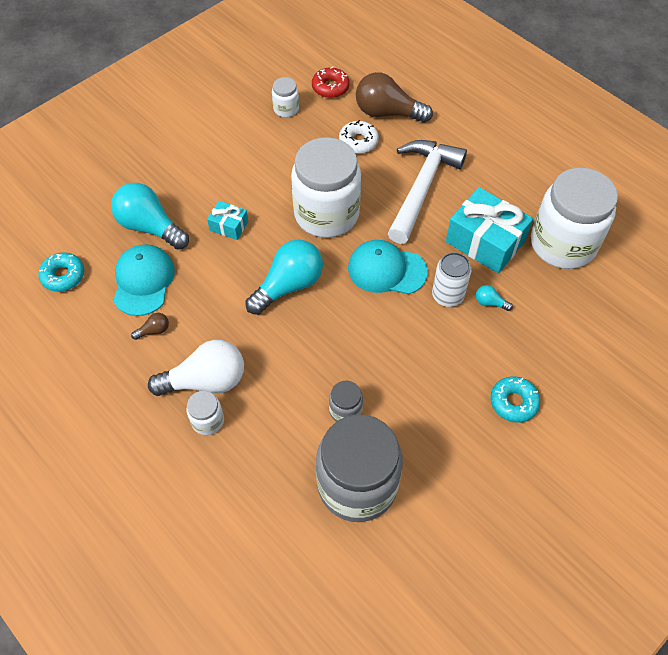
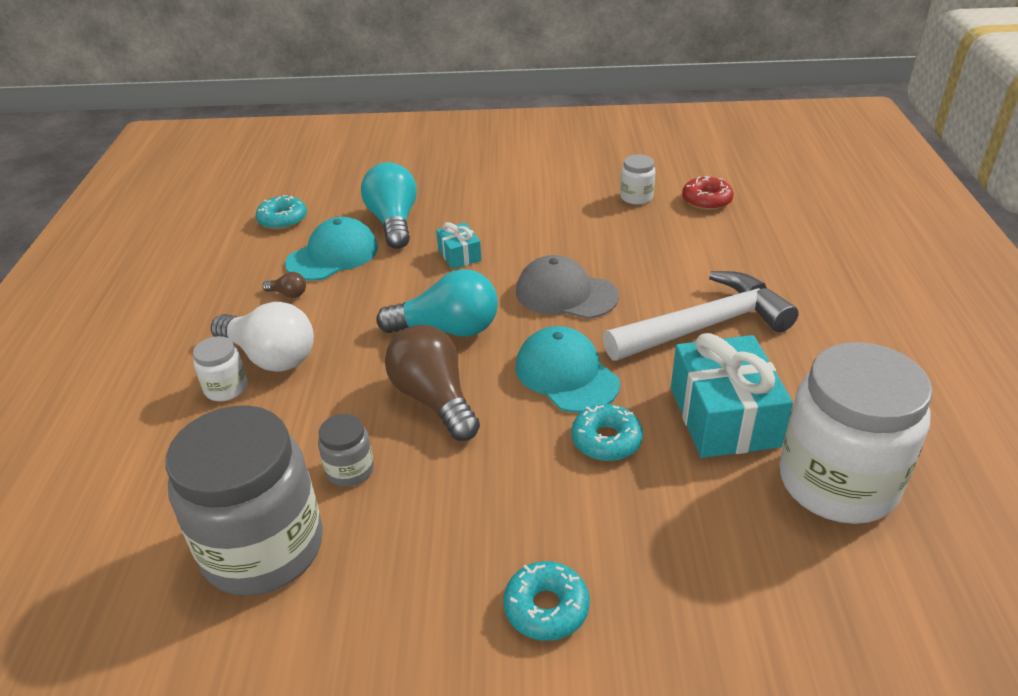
camera: 45 degrees right, 20 degrees down
white jar [291,137,361,238] -> grey cap [516,255,619,319]
white donut [339,120,379,154] -> none
brown light bulb [356,72,433,123] -> brown light bulb moved to [385,325,480,441]
white can [432,252,471,307] -> turquoise donut [571,404,643,461]
turquoise light bulb [476,285,513,311] -> none

